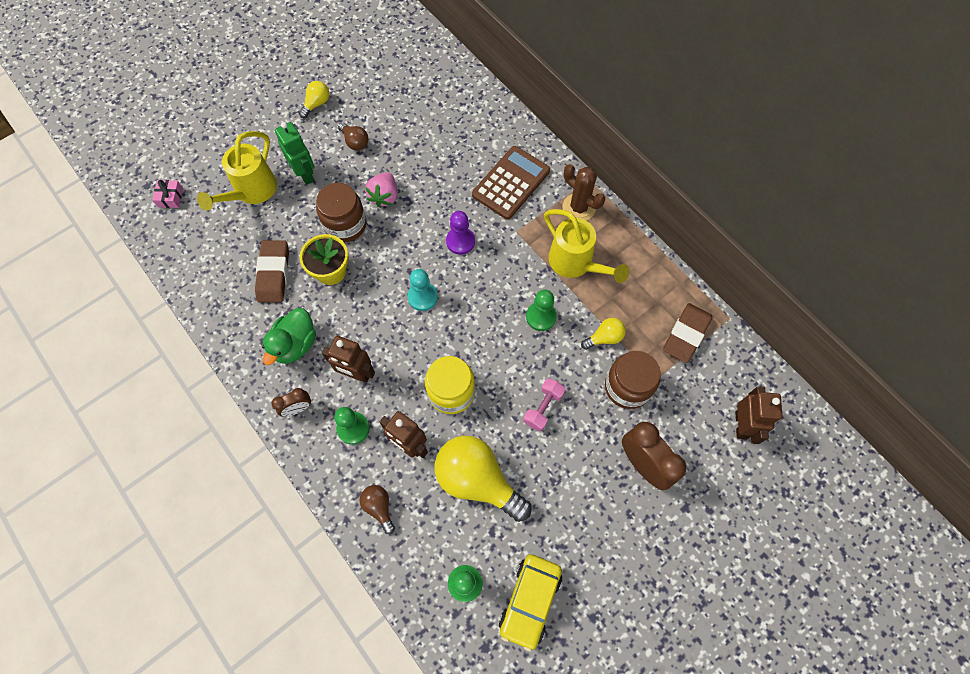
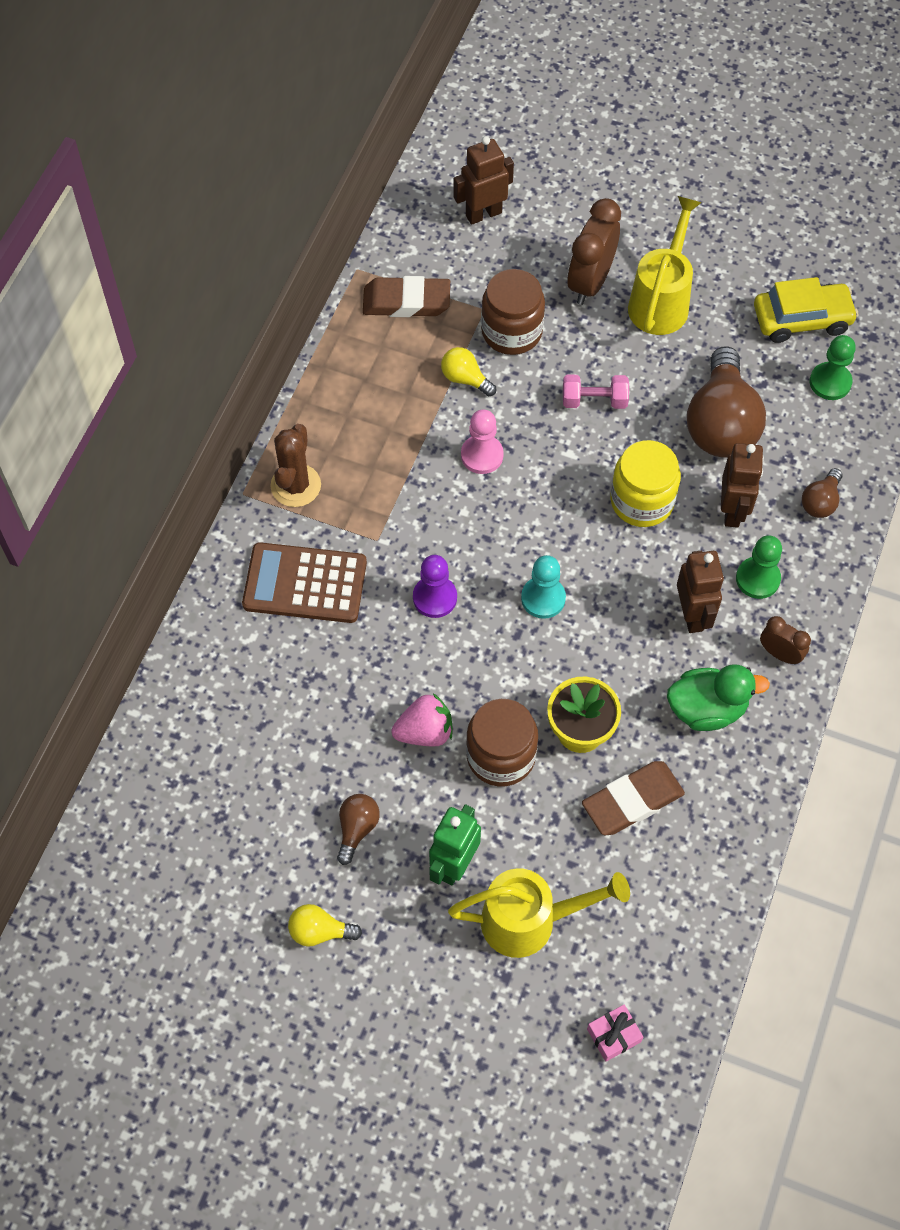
camera: 120 degrees left, 5 degrees down
yellow light bulb [434,436,532,522] -> brown light bulb [687,346,766,457]
green pawn [526,289,557,331] -> pink pawn [461,409,504,474]
yellow watering can [544,209,629,283] -> yellow watering can moved to [628,196,702,335]

